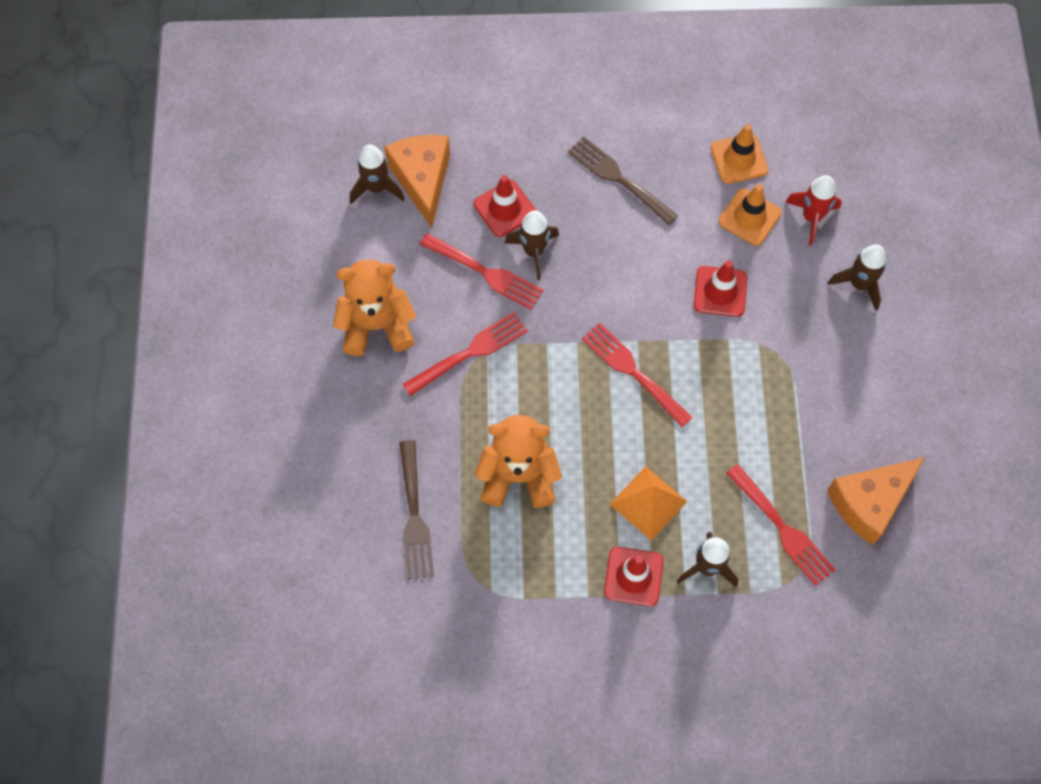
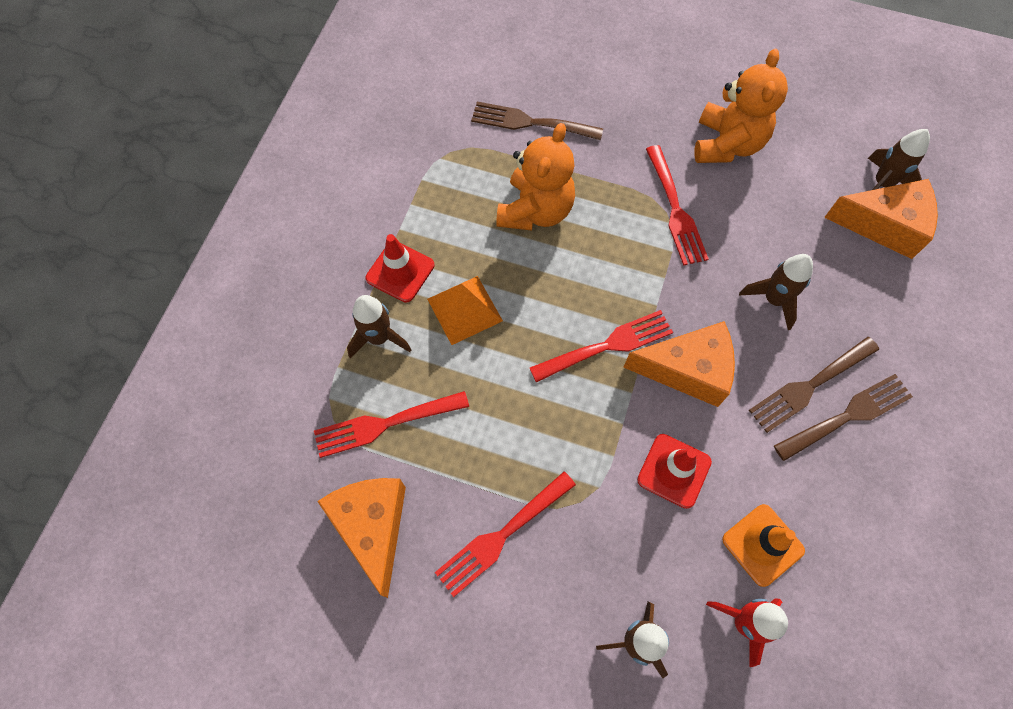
camera: 110 degrees right, 0 degrees up
red fork [419,233,543,310] -> red fork moved to [435,472,576,597]
red traffic cone [474,175,536,237] -> none
orange traffic cone [711,124,768,184] -> none
none -> orange cheese [623,321,735,407]
none -> brown fork [749,337,879,433]

